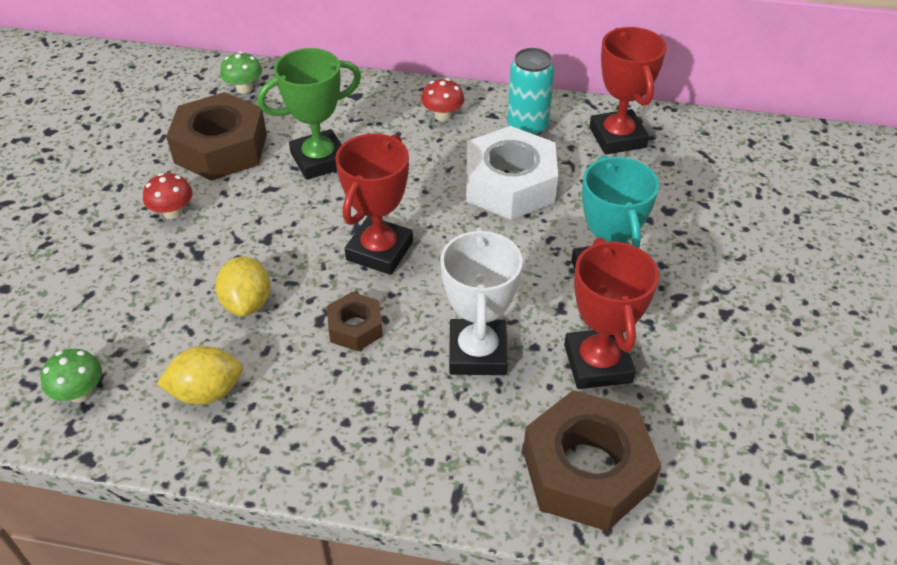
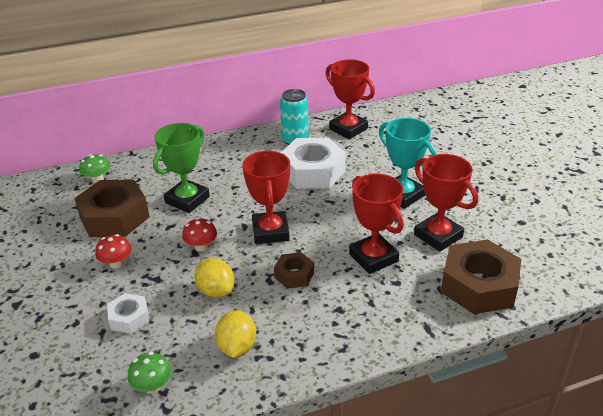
camera: 30 degrees left, 10 degrees down
yellow lemon [157,346,243,405] -> yellow lemon turned 45 degrees counterclockwise [215,310,256,358]
red mushroom [421,78,464,121] -> red mushroom moved to [182,218,217,252]
white trophy [440,227,523,375] -> red trophy [349,174,404,274]
none -> white nut [107,293,149,334]

